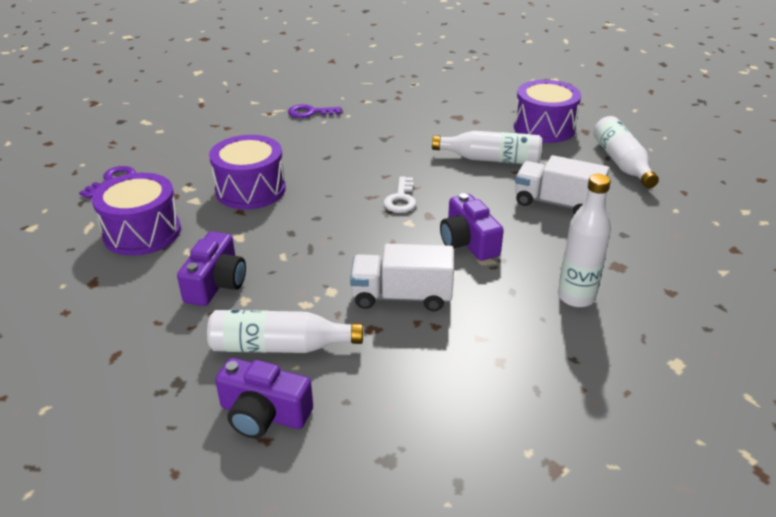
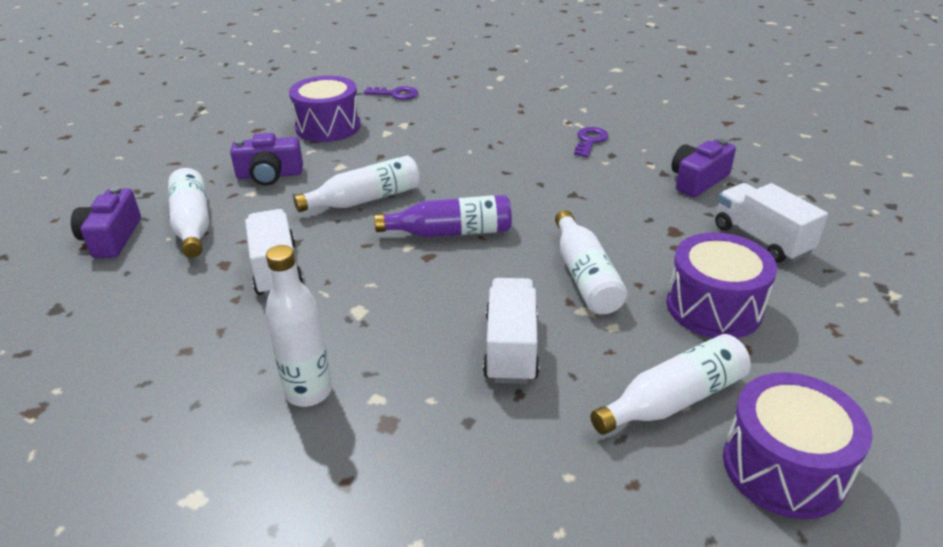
camera: 70 degrees right, 0 degrees up
purple drum [209,135,286,209] -> purple drum moved to [723,372,872,519]
purple key [288,104,342,118] -> purple key turned 45 degrees clockwise [574,127,608,157]
white key [383,176,416,213] -> purple bottle [374,195,512,238]
purple camera [440,193,504,261] -> purple camera moved to [671,139,736,197]
none -> white bottle [293,156,420,212]
none -> white truck [715,183,828,263]

